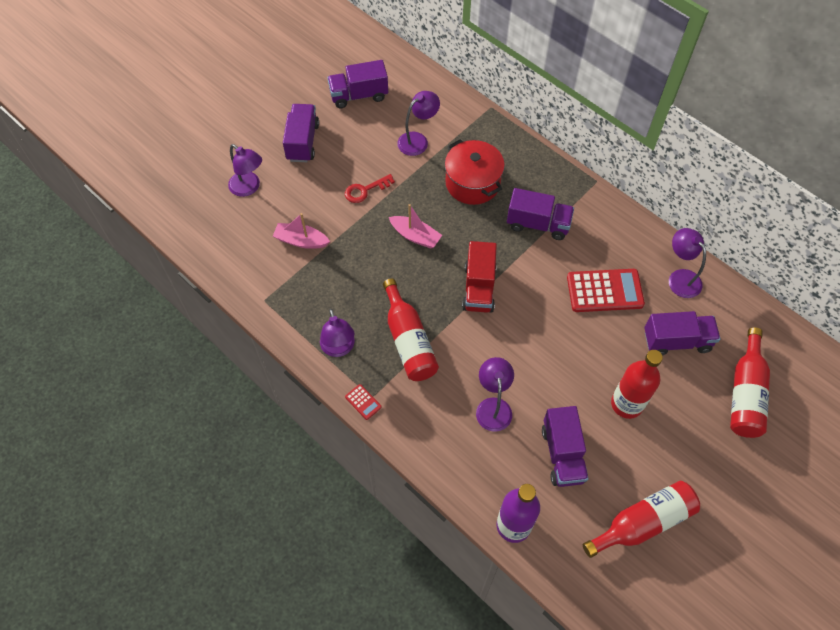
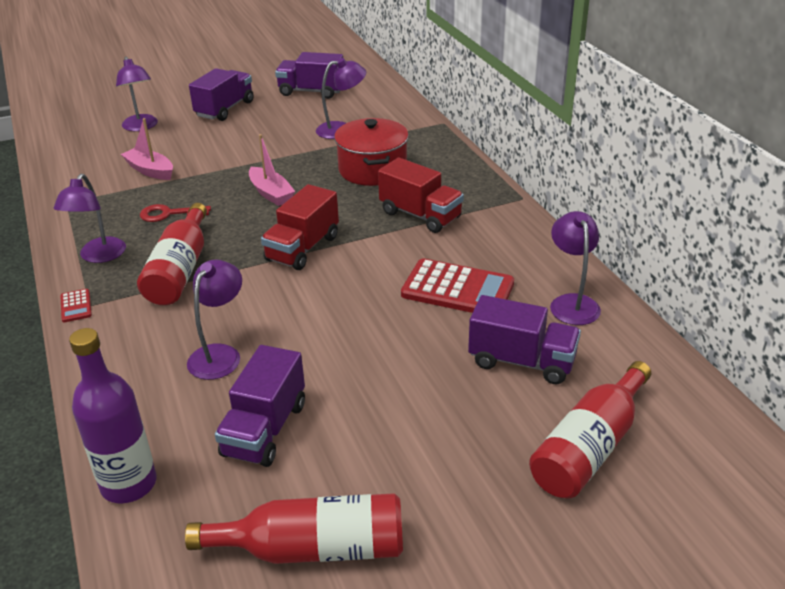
camera: 25 degrees right, 25 degrees down
red key [345,174,395,203] -> red key moved to [140,204,211,222]
purple truck [507,188,574,240] -> red truck [378,158,464,233]
red bottle [611,350,663,419] -> none

